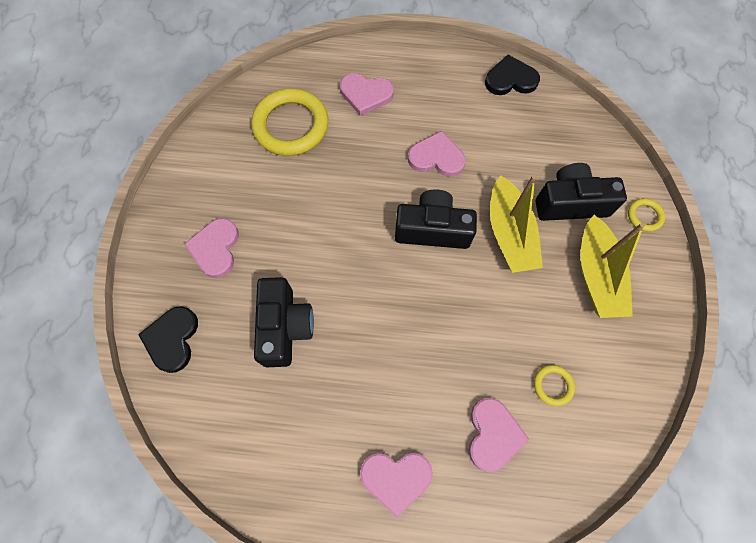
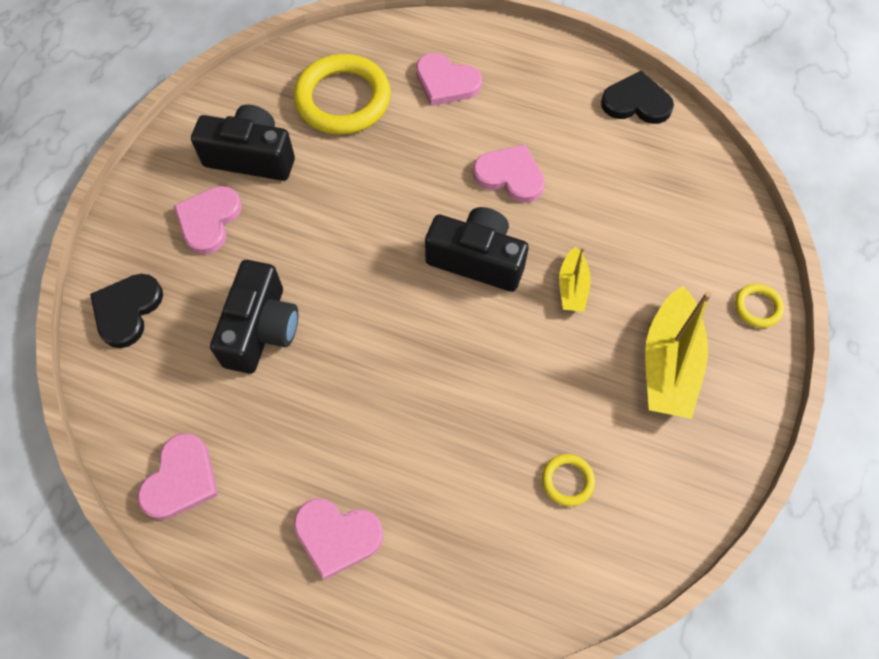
camera: 15 degrees right, 5 degrees down
pink heart [469,398,529,472] -> pink heart moved to [137,433,218,520]
yellow boat [490,175,543,273] -> yellow boat [559,247,591,312], size x0.54
black camera [535,163,627,221] -> black camera moved to [191,104,295,181]

